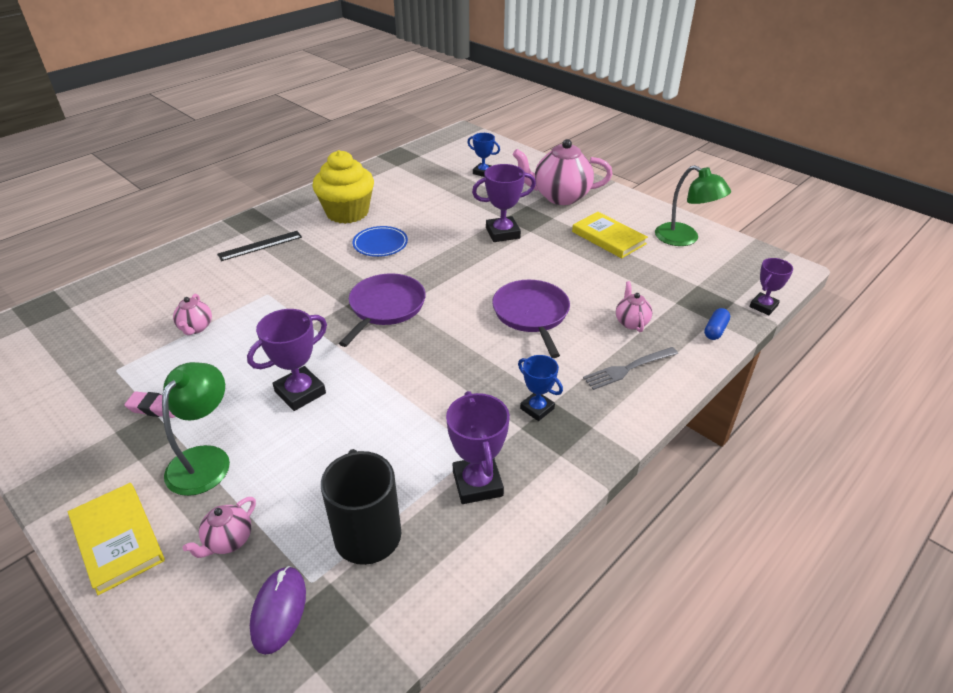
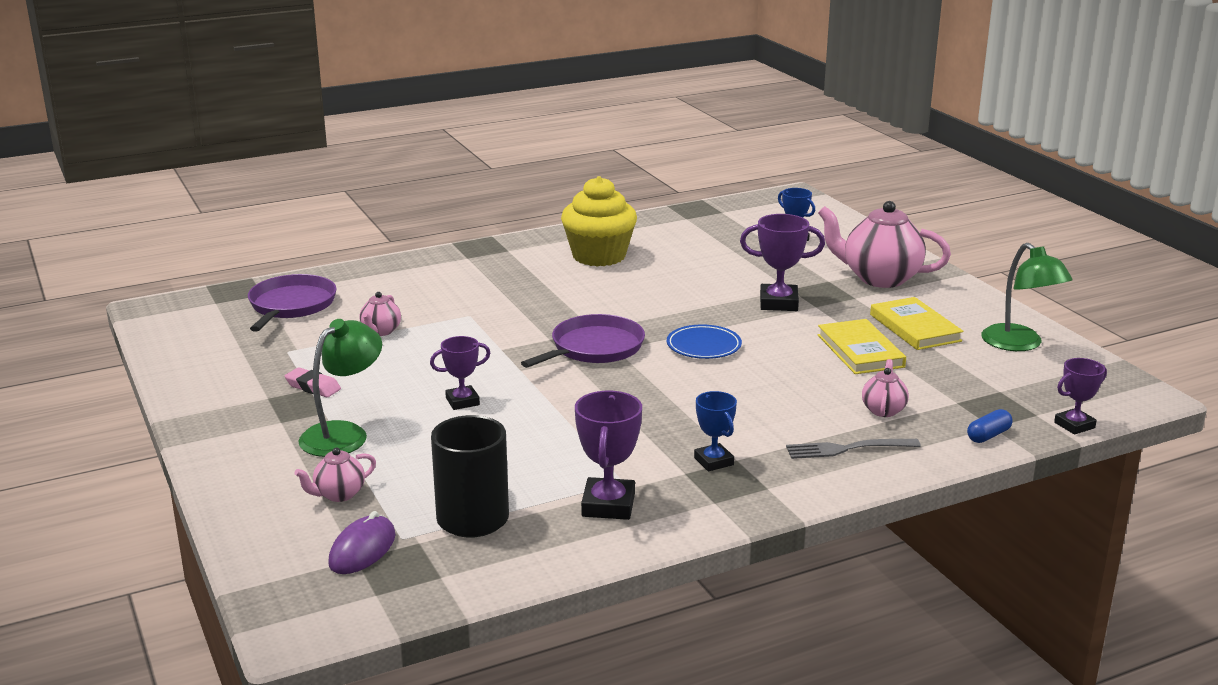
camera: 20 degrees right, 15 degrees down
yellow book [68,483,165,595] -> yellow book moved to [818,319,906,374]
black ruler [217,231,302,261] -> none
purple trophy [247,309,327,411] -> purple trophy [430,336,491,410], size x0.65
blue plate [353,226,408,257] -> blue plate moved to [667,324,742,359]
purple pan [492,280,570,358] -> purple pan moved to [248,274,337,332]

